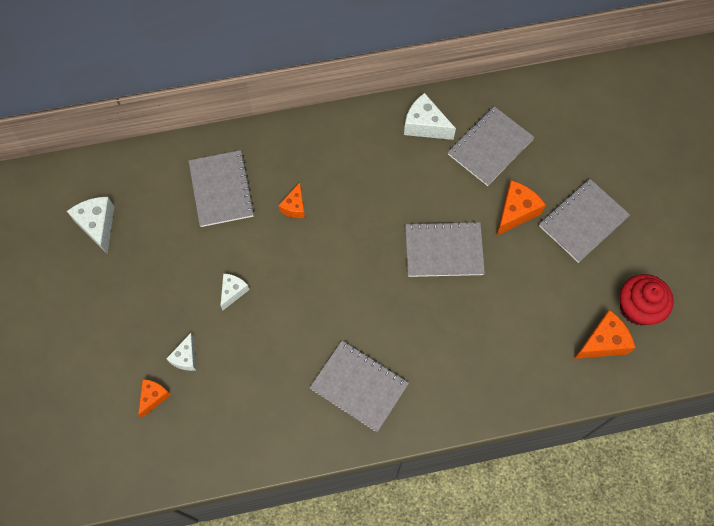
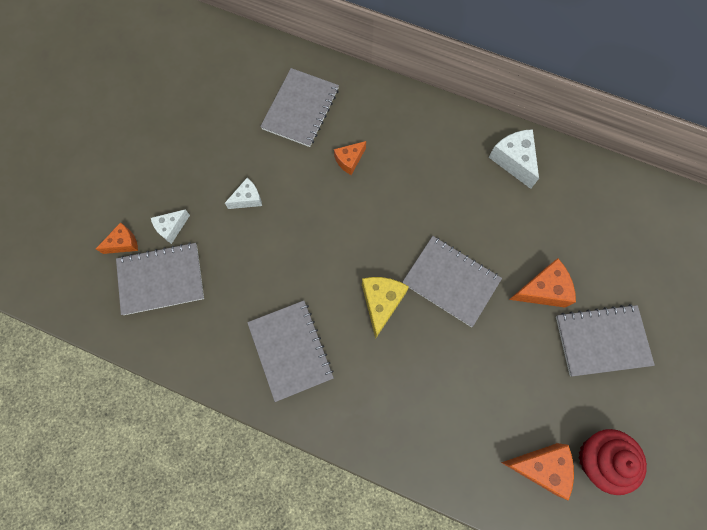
camera: 35 degrees right, 5 degrees up
white cheese [67,197,114,254] -> none
grey notebook [448,106,535,186] -> grey notebook moved to [116,242,204,315]
none -> yellow cheese [362,277,409,339]

